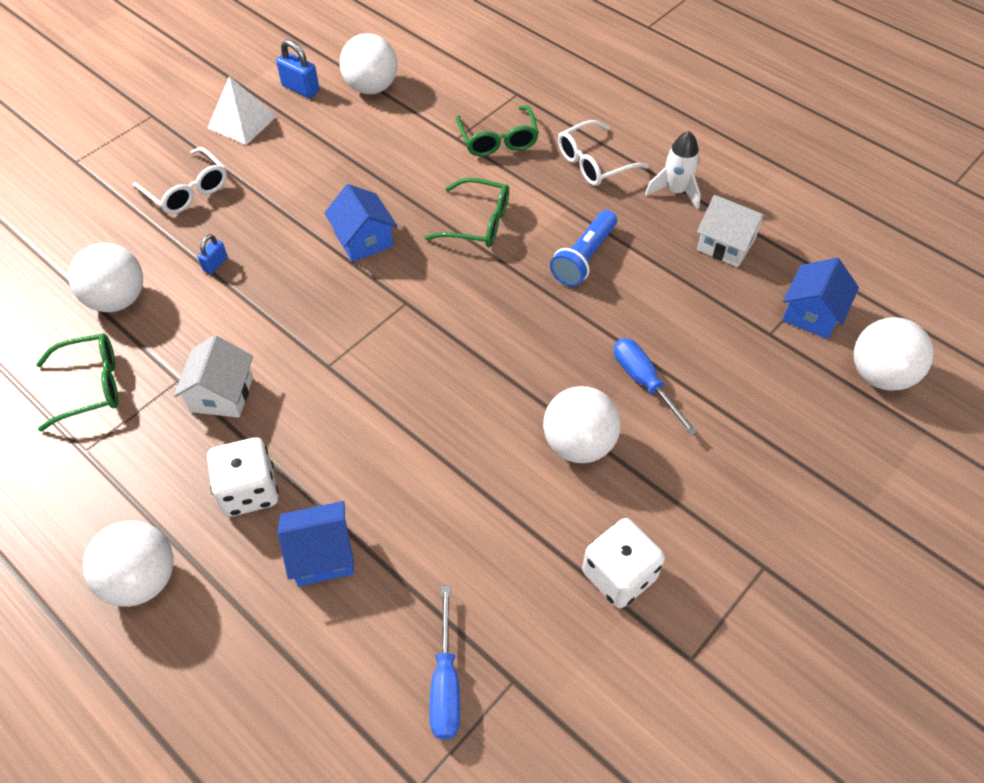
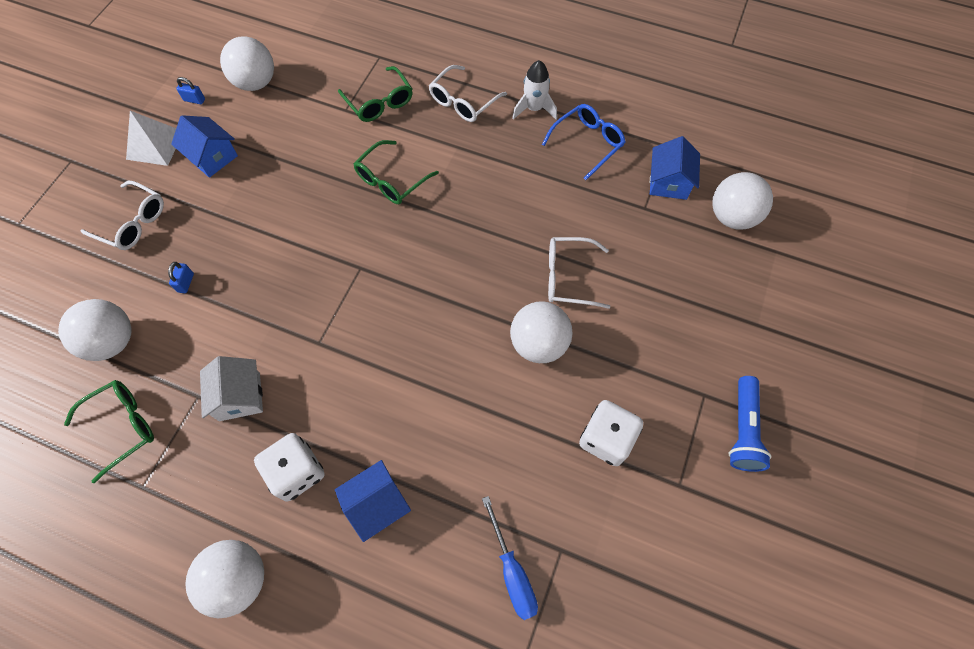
camera: 20 degrees left, 10 degrees up
blue padlock [276,40,320,98] -> blue padlock [176,77,205,104], size x0.61
blue house [324,184,397,262] -> blue house moved to [171,115,238,178]
green glasses [424,178,509,247] -> green glasses turned 135 degrees clockwise [353,140,439,204]
blue flashlight [550,210,617,286] -> blue flashlight moved to [729,376,771,472]
blue screwdriver [614,338,698,436] -> white glasses [548,237,610,309]
white house [697,195,768,267] -> blue glasses [542,104,626,180]

